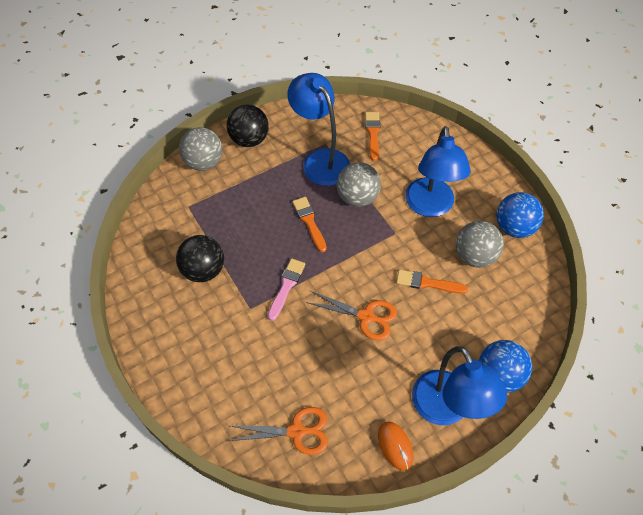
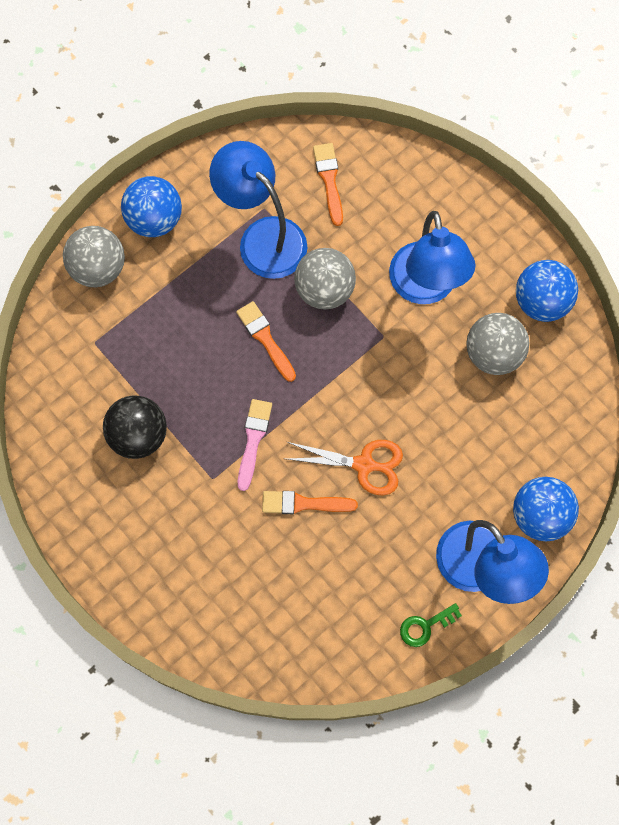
camera: 10 degrees left, 15 degrees up
black ball [227,105,269,147] -> blue ball [121,176,182,237]
orange scissors [229,407,328,455] -> none
orange mouse [378,421,414,471] -> green key [400,603,462,647]
orange brush [396,270,468,294] -> orange brush moved to [262,491,358,514]

